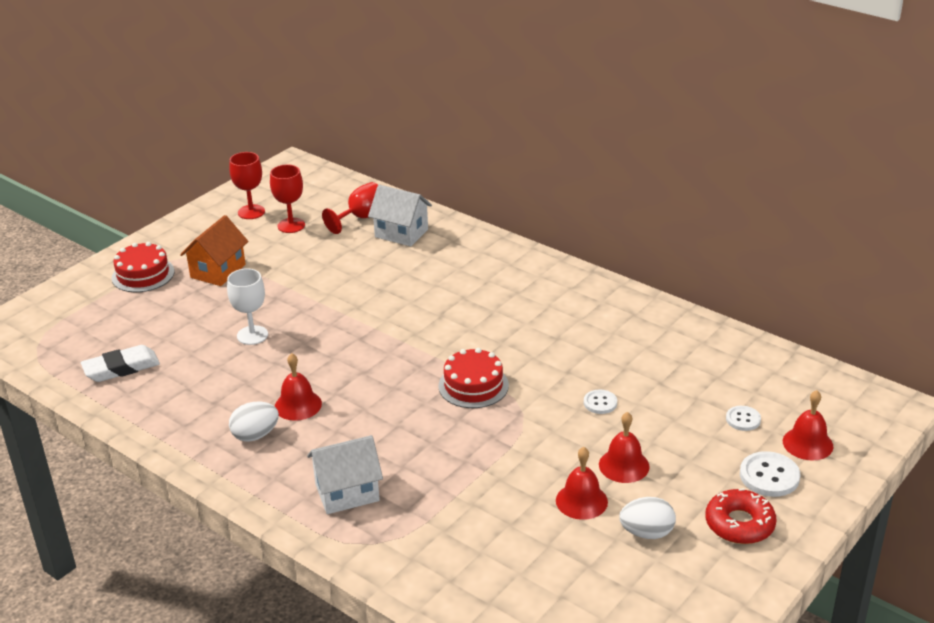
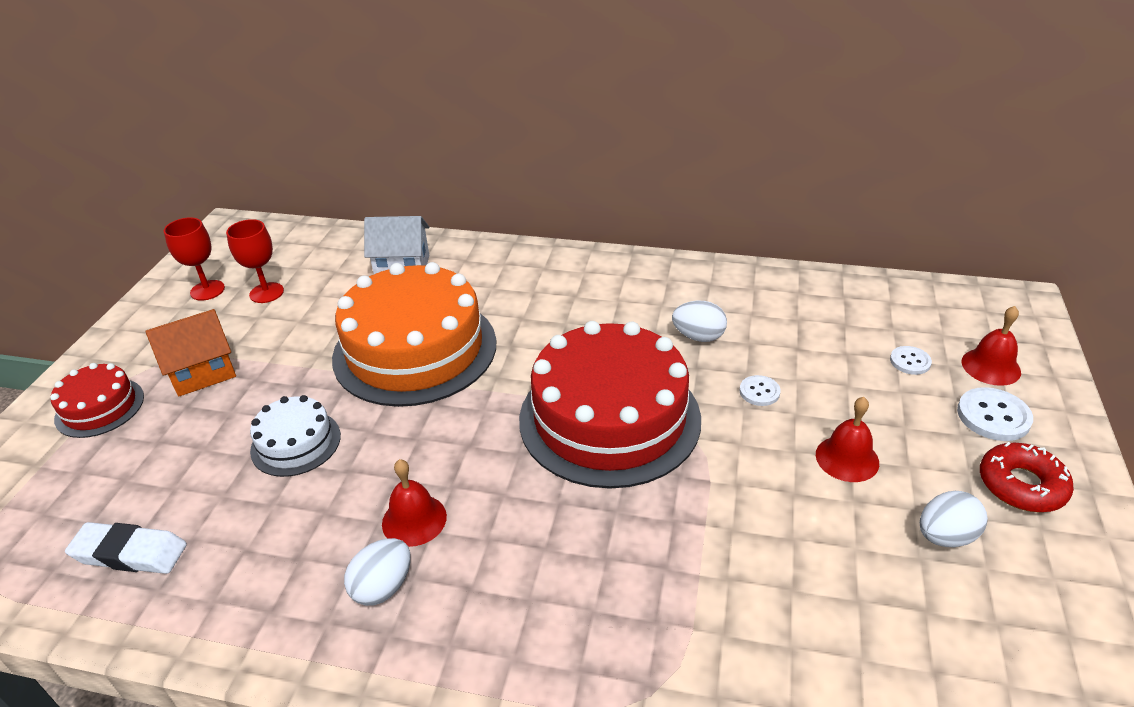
camera: 25 degrees left, 5 degrees up
white eraser [81,345,160,382] -> white eraser turned 60 degrees clockwise [65,522,187,574]
orange house [180,215,249,286] -> orange house turned 60 degrees clockwise [146,309,236,396]
white goblet [227,268,268,345] -> white cake [250,395,341,477]
white house [307,435,383,514] -> none
red goblet [322,182,378,234] -> none
red cake [439,348,509,408] -> red cake [519,321,701,489], size x2.08
red bell [556,447,608,520] -> none
none -> orange cake [332,262,496,407]
none -> white egg [672,301,727,342]

